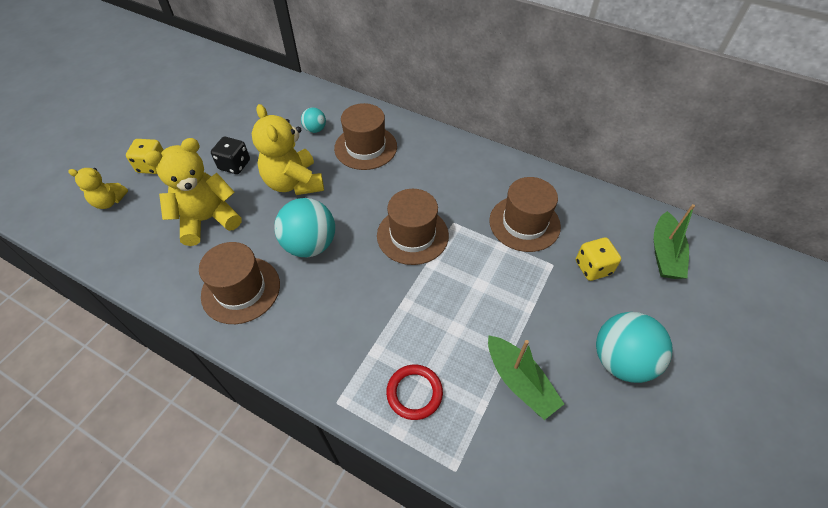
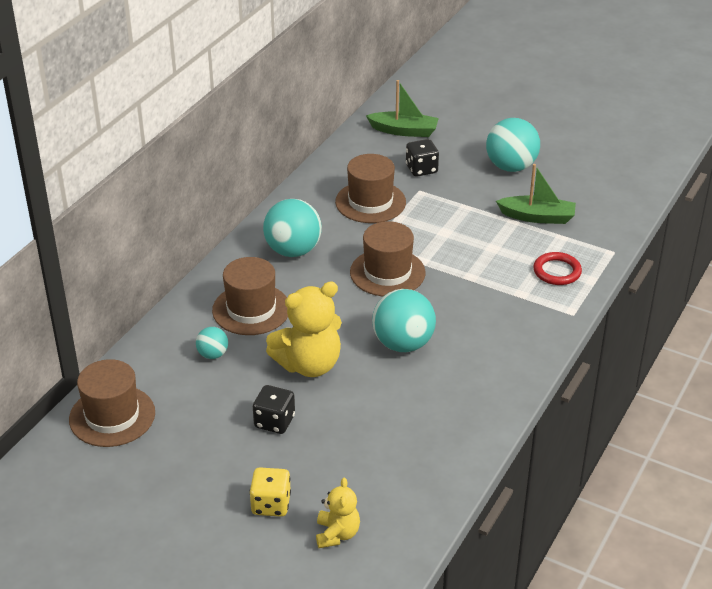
camera: 90 degrees left, 15 degrees down
yellow teddy bear [144,138,241,246] -> none
brown hat [199,242,280,324] -> brown hat moved to [69,359,155,447]
green boat [488,335,564,420] -> green boat turned 45 degrees clockwise [496,164,576,224]
yellow dice [576,238,621,281] -> black dice [406,139,439,177]
none -> turquoise ball [263,199,322,257]

